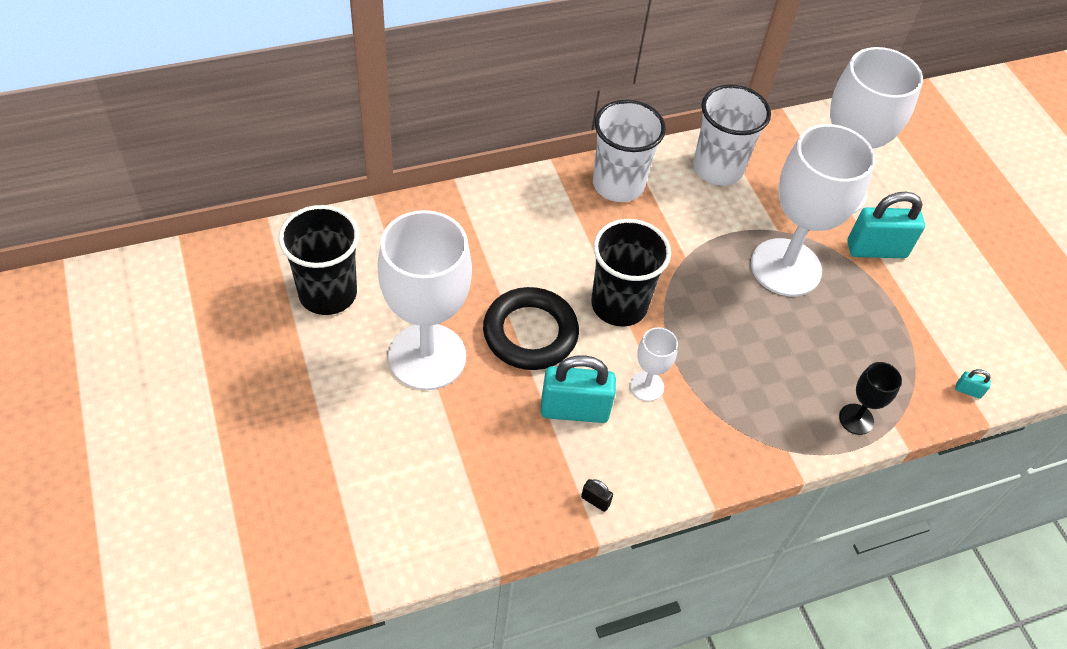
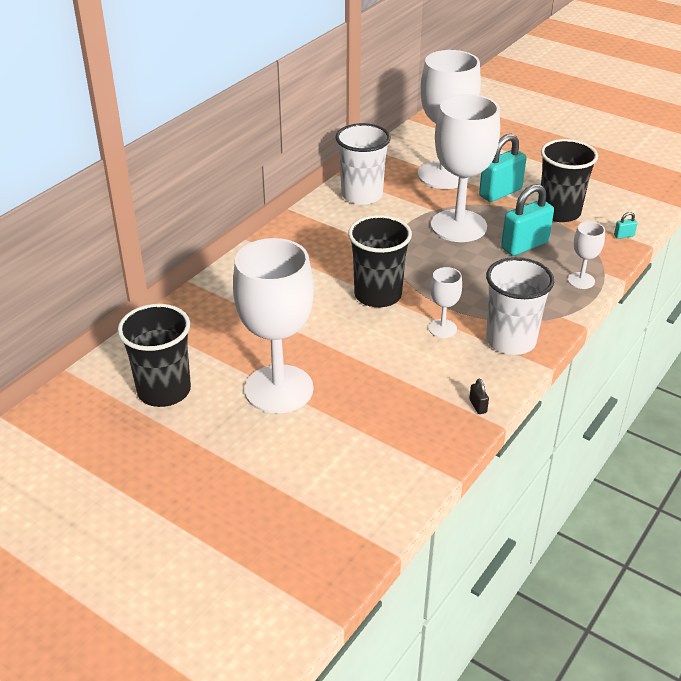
camera: 30 degrees left, 15 degrees down
black ring [483,287,579,370] -> none
turquoise padlock [541,355,616,423] -> turquoise padlock moved to [501,184,554,256]
black padlock [581,479,613,512] -> black padlock turned 75 degrees clockwise [469,379,489,414]
white cup [593,100,666,202] -> white cup moved to [486,257,554,355]
black goblet [839,362,902,435] -> white goblet [568,221,605,289]
none -> black cup [541,139,598,222]

